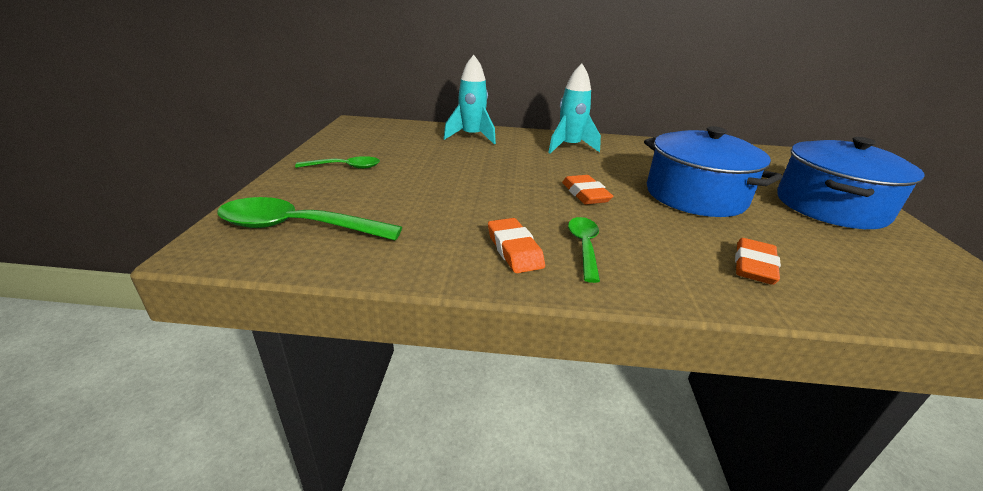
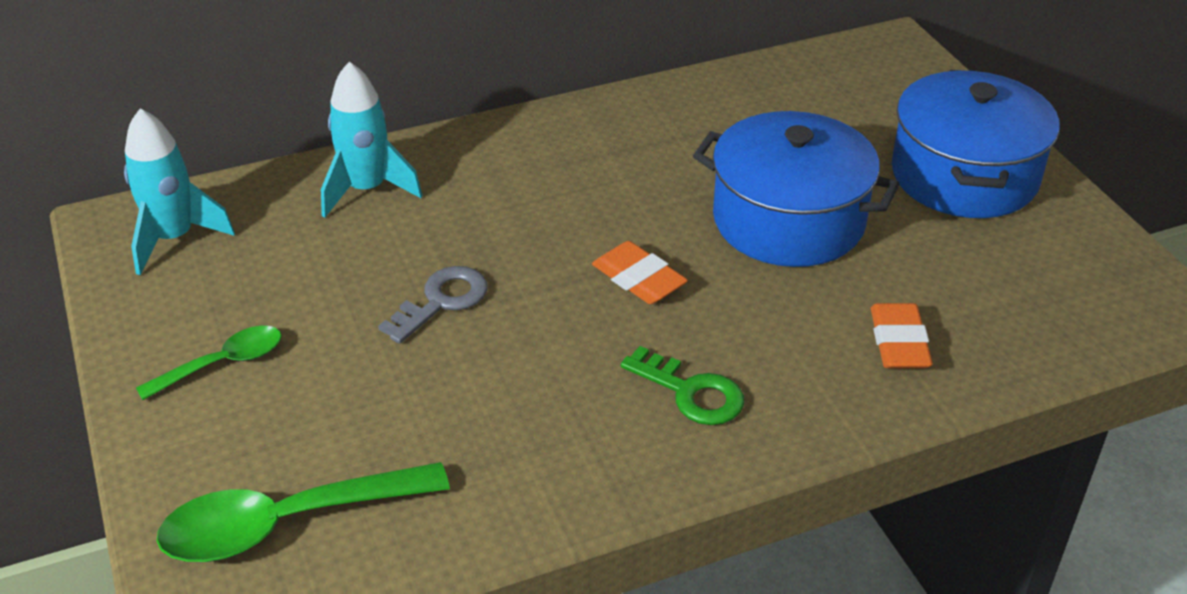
camera: 25 degrees left, 10 degrees up
orange eraser [488,218,545,273] -> none
turquoise rocket [548,64,601,154] -> turquoise rocket moved to [124,108,235,275]
green spoon [568,217,600,283] -> green key [621,346,744,425]
none -> grey key [378,266,488,344]

